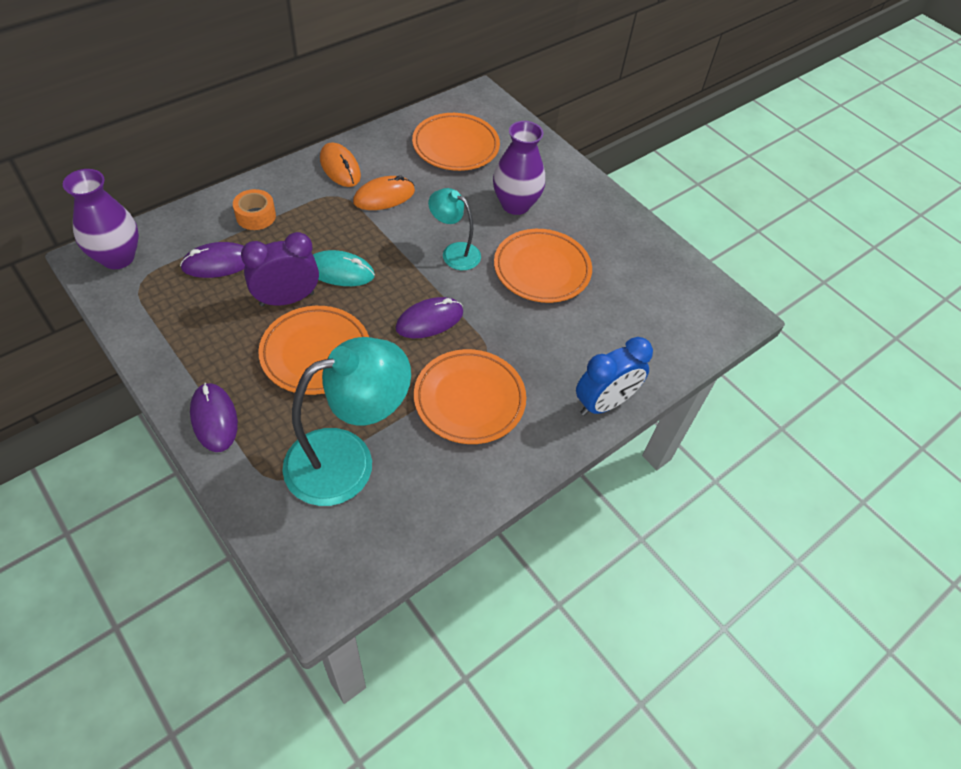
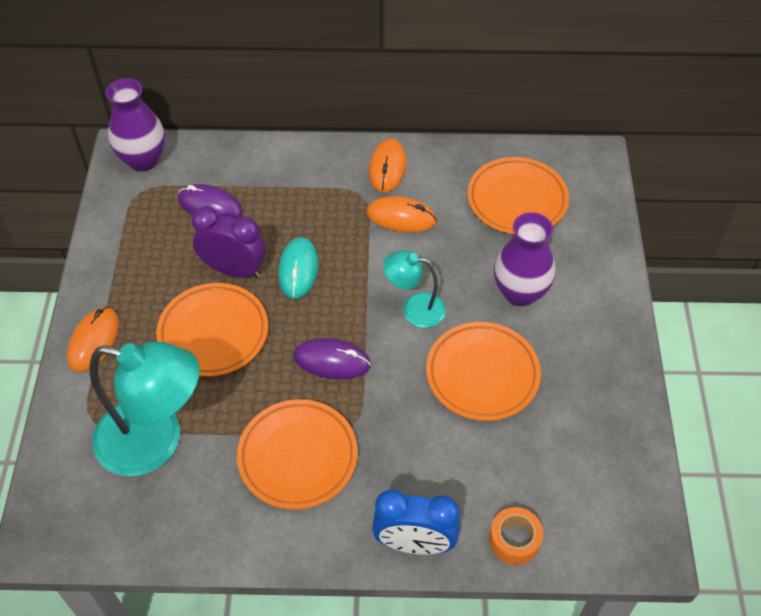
camera: 45 degrees right, 0 degrees up
purple mouse [190,383,238,452] -> orange mouse [67,307,120,372]
orange tape [233,189,276,230] -> orange tape moved to [489,507,543,565]
turquoise mouse [313,250,375,286] -> turquoise mouse turned 45 degrees clockwise [278,237,319,299]
turquoise lamp [428,188,481,270] -> turquoise lamp turned 60 degrees counterclockwise [383,250,446,328]

